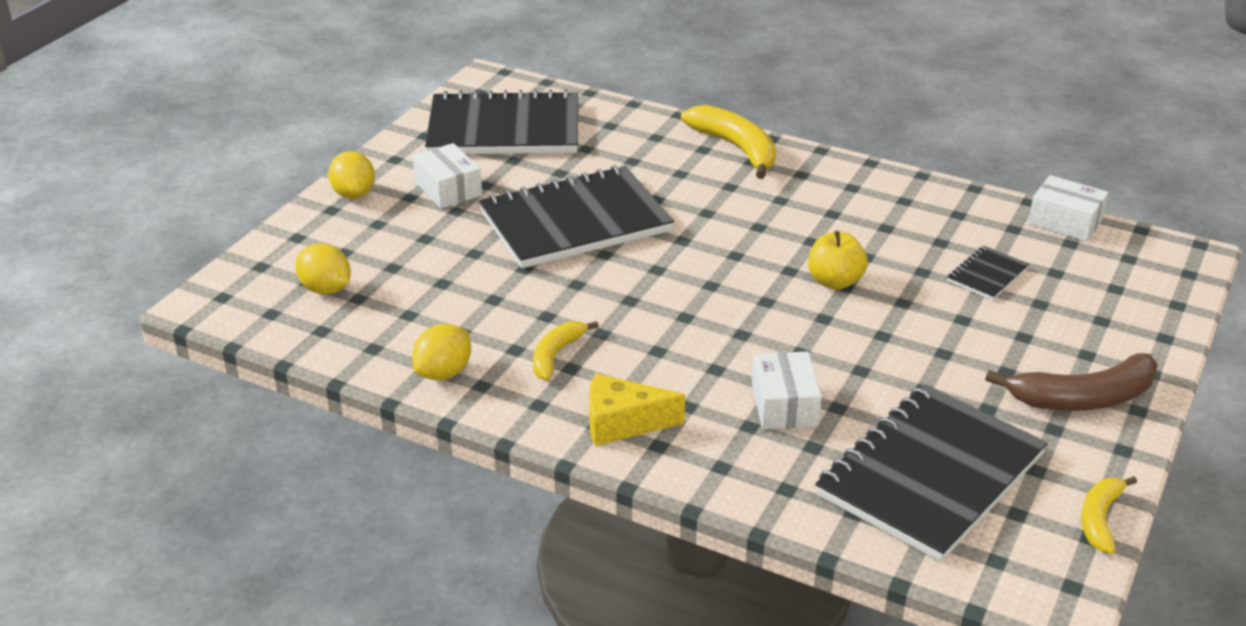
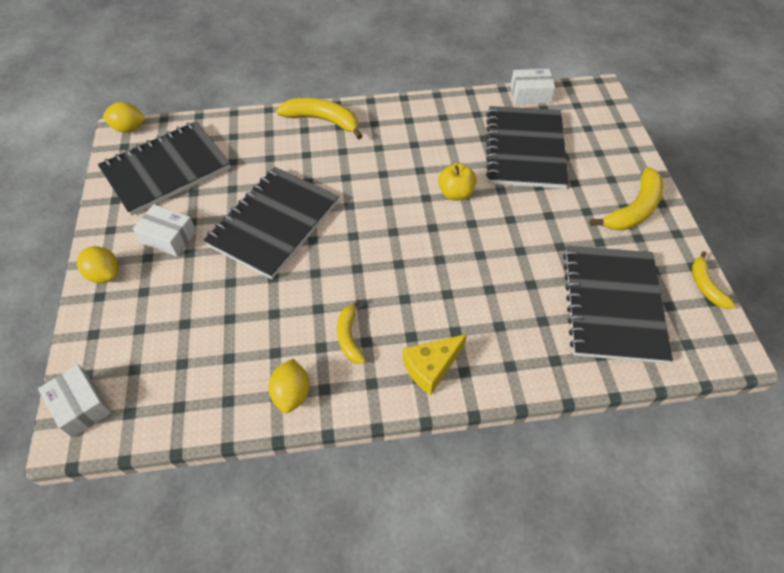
camera: 35 degrees left, 20 degrees up
yellow lemon [295,243,351,294] -> yellow lemon moved to [103,102,146,133]
white box [752,351,822,429] -> white box moved to [38,365,111,438]
black notebook [947,246,1029,300] -> black notebook [486,106,569,189], size x2.34
brown banana [985,353,1158,411] -> yellow banana [589,167,664,231]

